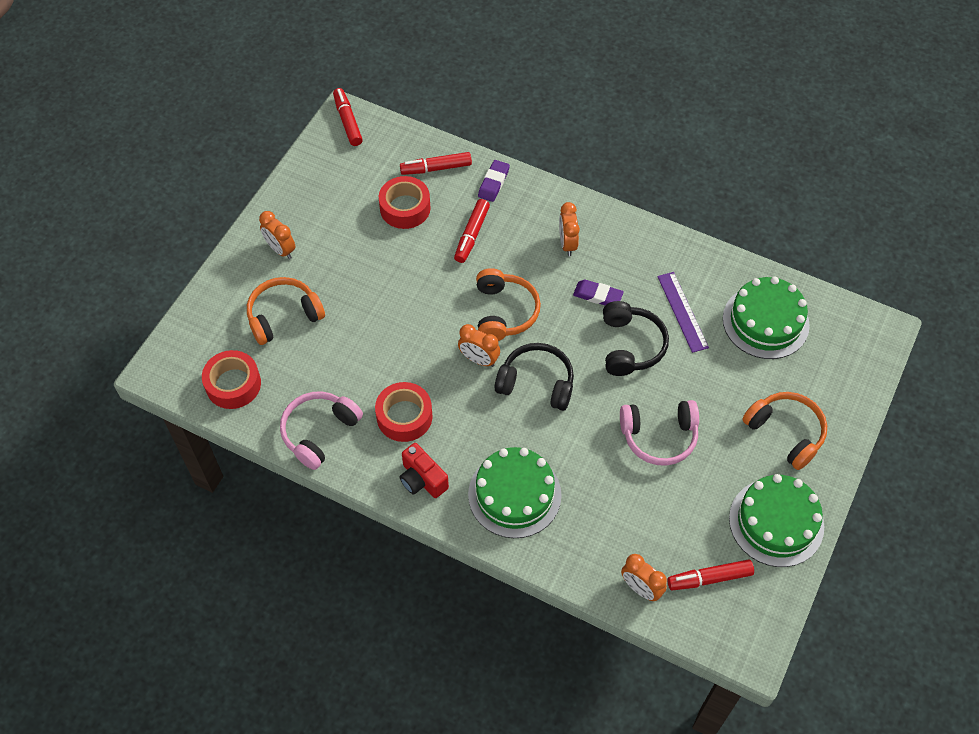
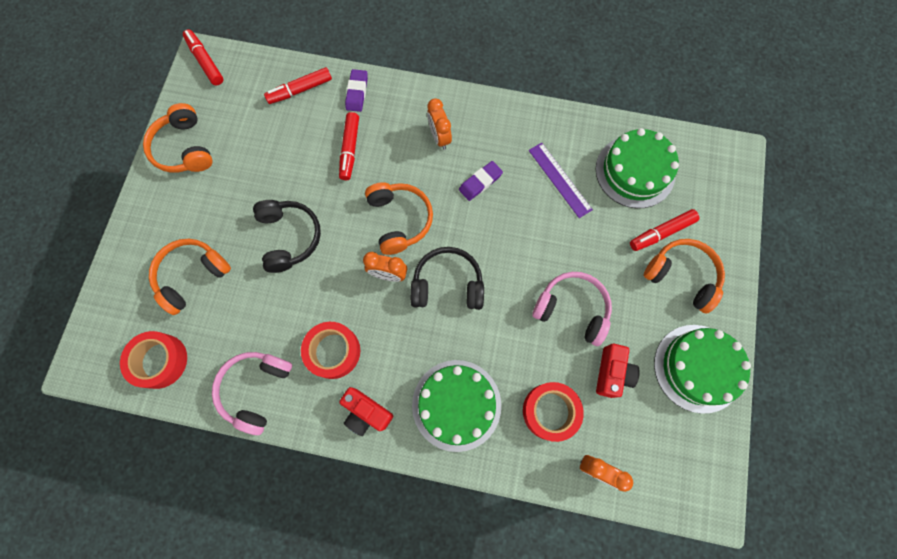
camera: 15 degrees left, 15 degrees up
orange clock [259,211,295,259] -> none
red tape [379,176,431,229] -> red tape moved to [523,382,584,442]
purple eraser [573,280,624,305] -> purple eraser turned 45 degrees counterclockwise [459,161,503,201]
black headphones [603,301,669,376] -> black headphones moved to [253,200,321,273]
pink headphones [620,400,699,466] -> pink headphones turned 135 degrees counterclockwise [532,272,612,346]
red marker [667,559,754,590] -> red marker moved to [630,209,699,251]
none -> orange headphones [143,103,213,173]
none -> red camera [596,344,640,398]

